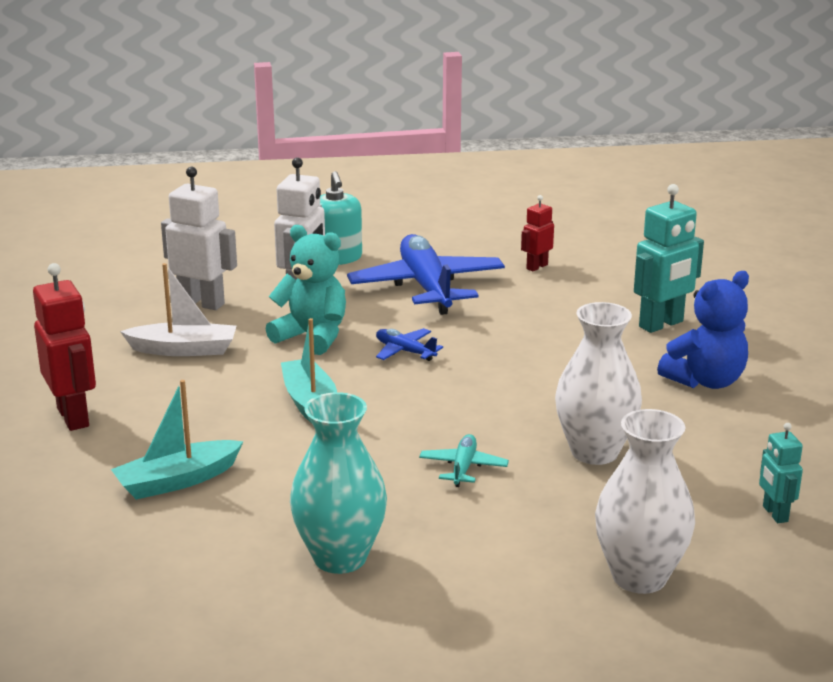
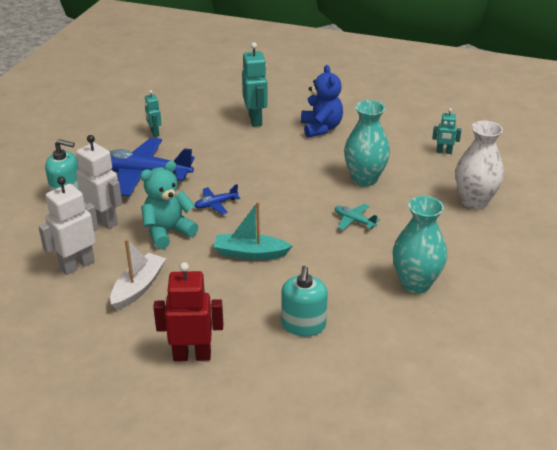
camera: 65 degrees left, 10 degrees up
turquoise boat [111,380,244,500] -> turquoise soap dispenser [282,266,328,336]
red robot [521,195,554,271] -> turquoise robot [145,90,161,137]
white vase [555,302,642,465] -> turquoise vase [344,100,390,186]

